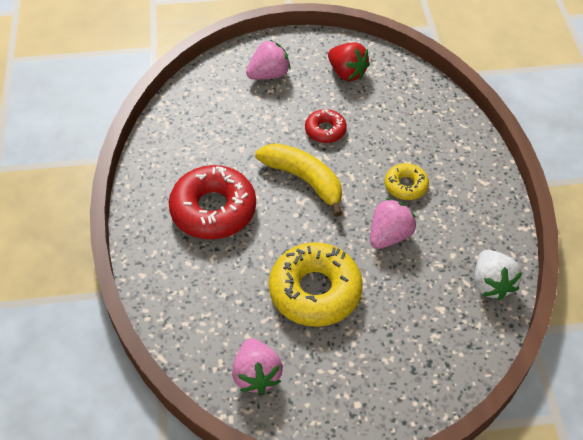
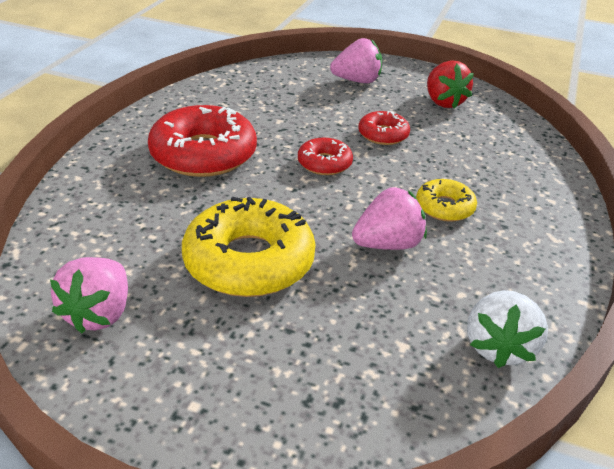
camera: 25 degrees right, 15 degrees down
yellow banana [255,143,343,217] -> red donut [298,138,353,175]

